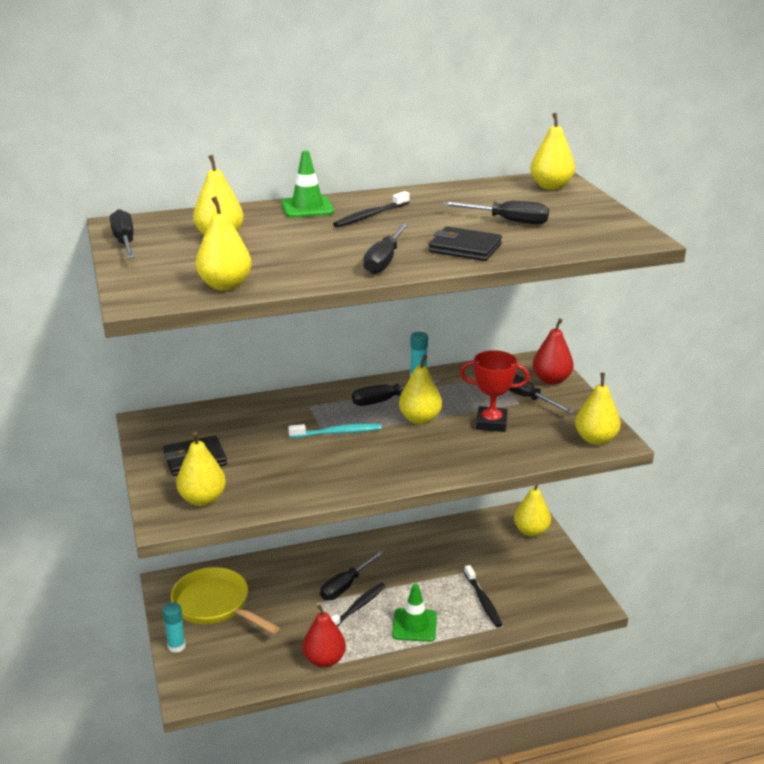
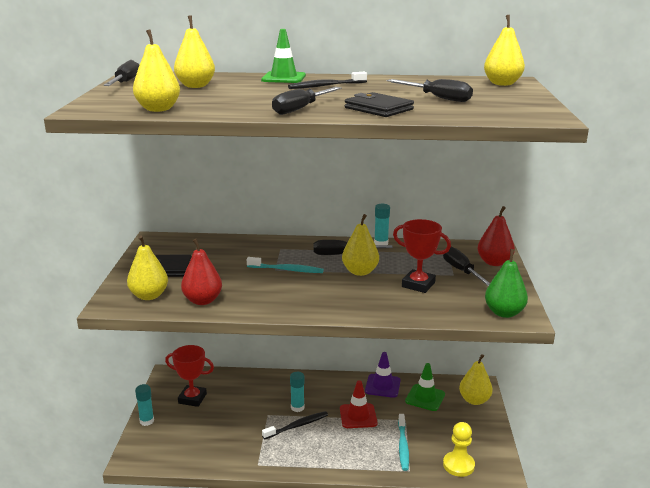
camera: 20 degrees right, 5 degrees down
yellow pan [171,567,280,634] -> red trophy [165,345,214,407]
red pear [303,604,346,668] -> red pear moved to [181,239,222,305]
black screwdriver [320,551,384,600] -> turquoise glue stick [290,372,305,412]
green traffic cone [392,584,437,642] -> green traffic cone moved to [405,363,445,411]
black toothbrush [464,565,502,627] -> turquoise toothbrush [398,414,409,471]
yellow pear [575,373,621,445] -> green pear [485,249,528,318]
none -> red traffic cone [340,380,377,428]
none -> purple traffic cone [365,352,401,398]
none -> yellow pawn [443,422,475,477]

